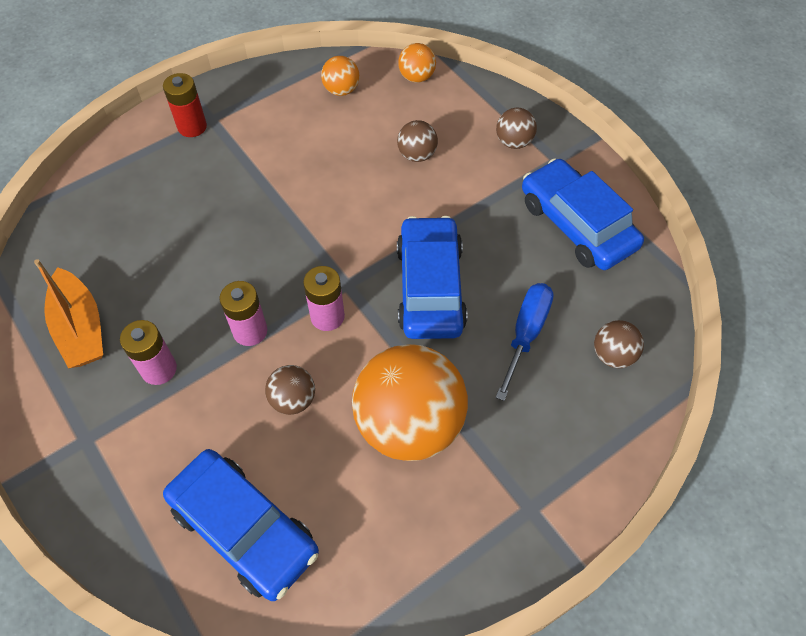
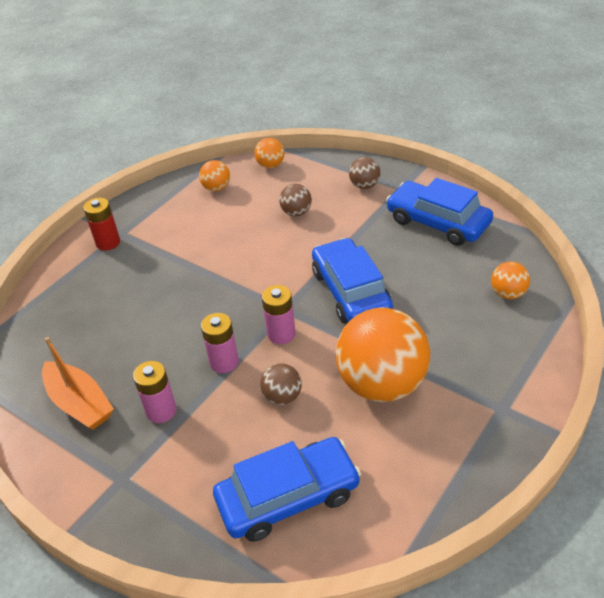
camera: 15 degrees left, 15 degrees down
blue car [163,449,319,601] -> blue car turned 45 degrees counterclockwise [213,437,361,542]
blue screwdriver [496,283,554,401] -> none
brown ball [594,320,644,368] -> orange ball [491,262,530,299]

